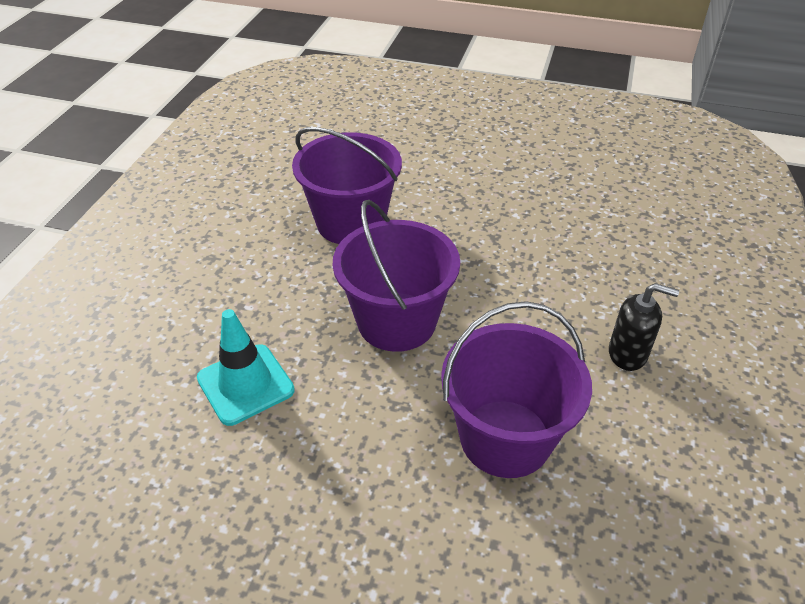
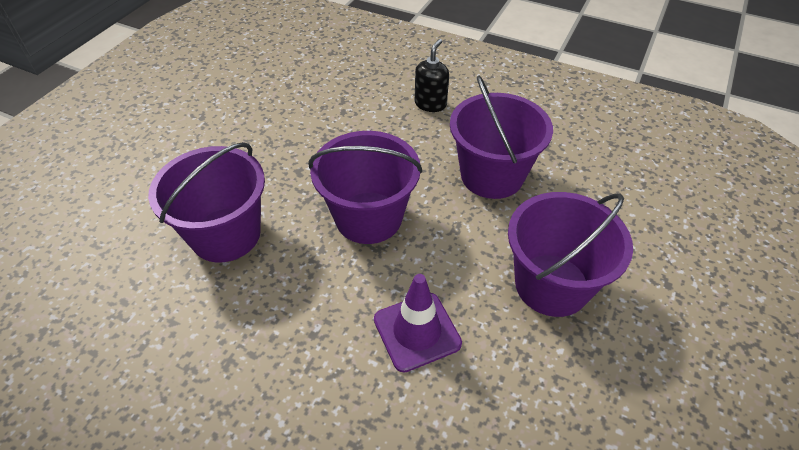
camera: 80 degrees left, 5 degrees up
turquoise traffic cone [197,309,295,426] -> purple traffic cone [374,274,462,373]
none -> purple bucket [508,192,633,317]

